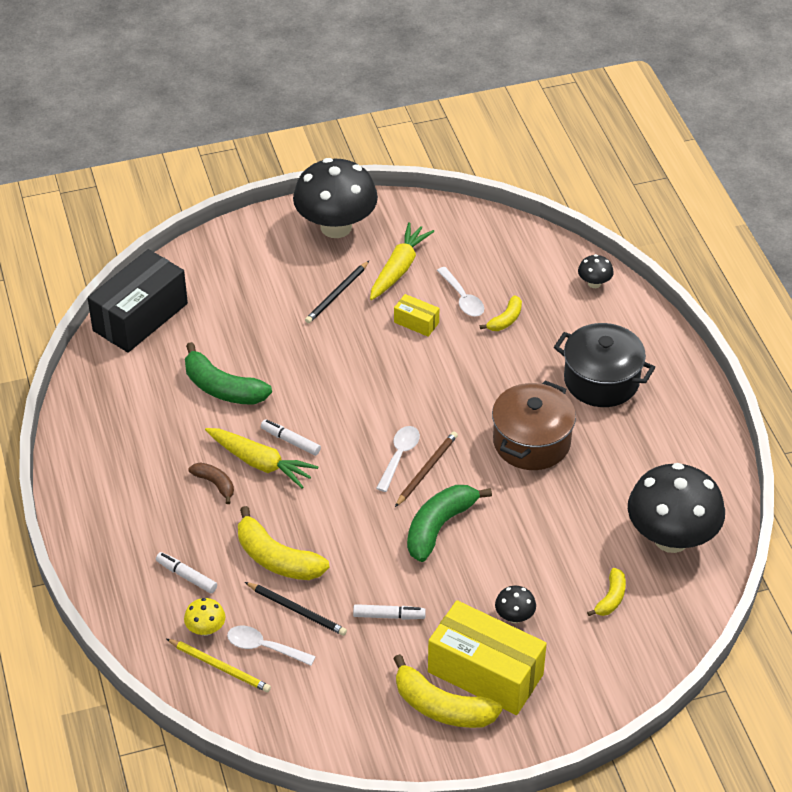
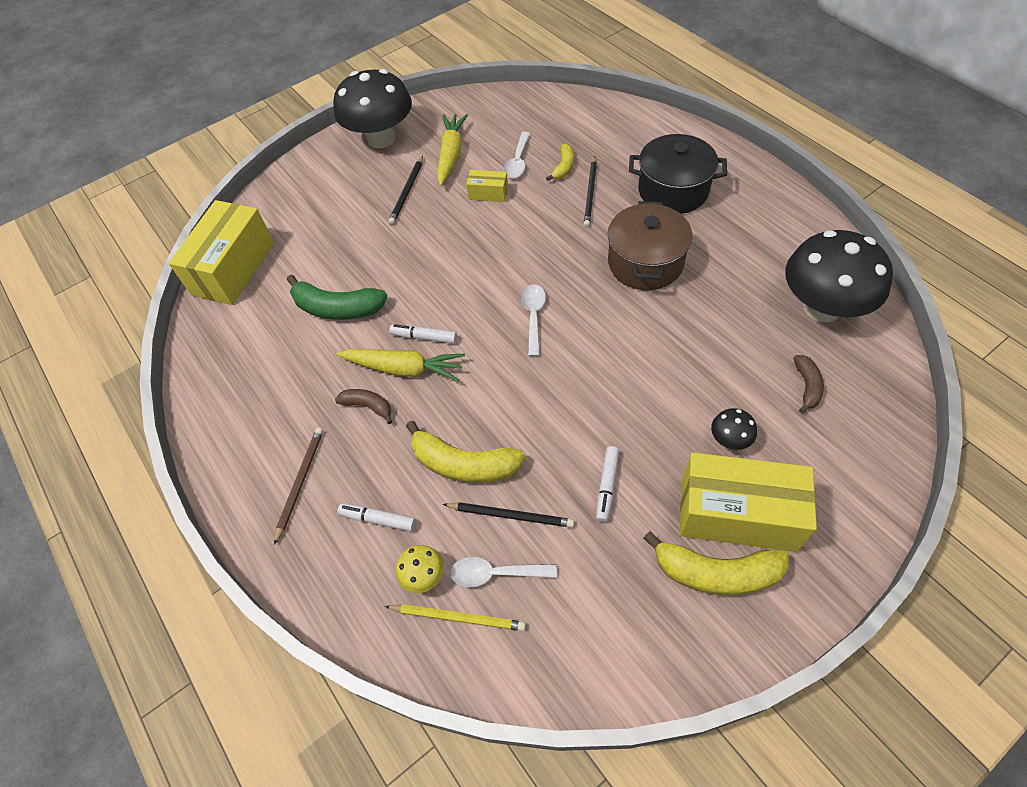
camera: 15 degrees left, 10 degrees up
black box [87,249,188,353] -> yellow box [169,200,274,305]
white marker [353,604,426,620] -> white marker turned 120 degrees clockwise [596,446,619,522]
brown pencil [395,431,458,507] -> brown pencil moved to [274,428,323,545]
green banana [407,485,492,562] -> none
white spoon [437,267,484,316] -> white spoon turned 60 degrees clockwise [504,132,530,179]
black mushroom [578,254,614,288] -> none
yellow banana [587,568,626,616] -> brown banana [793,355,824,413]
none -> black pencil [583,156,597,227]

